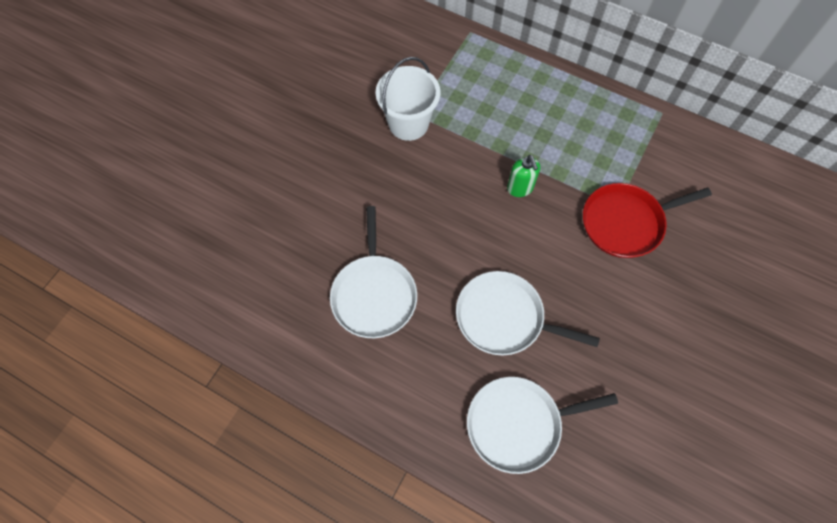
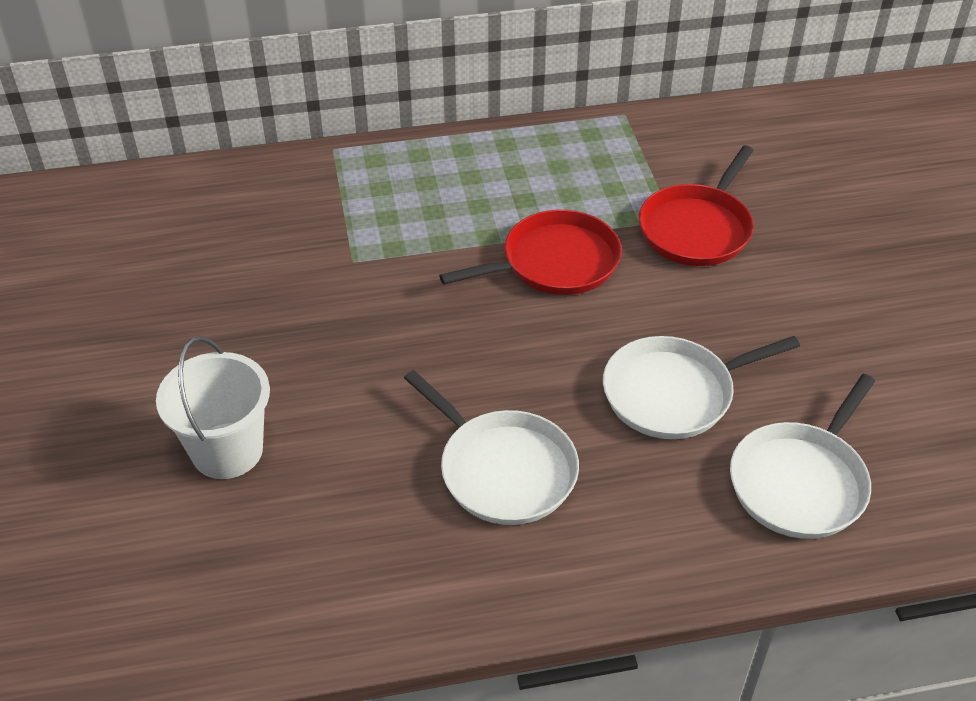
camera: 40 degrees left, 20 degrees down
white bucket [376,57,440,141] -> white bucket moved to [156,336,270,479]
green soap dispenser [507,155,540,197] -> red pan [439,210,622,295]

